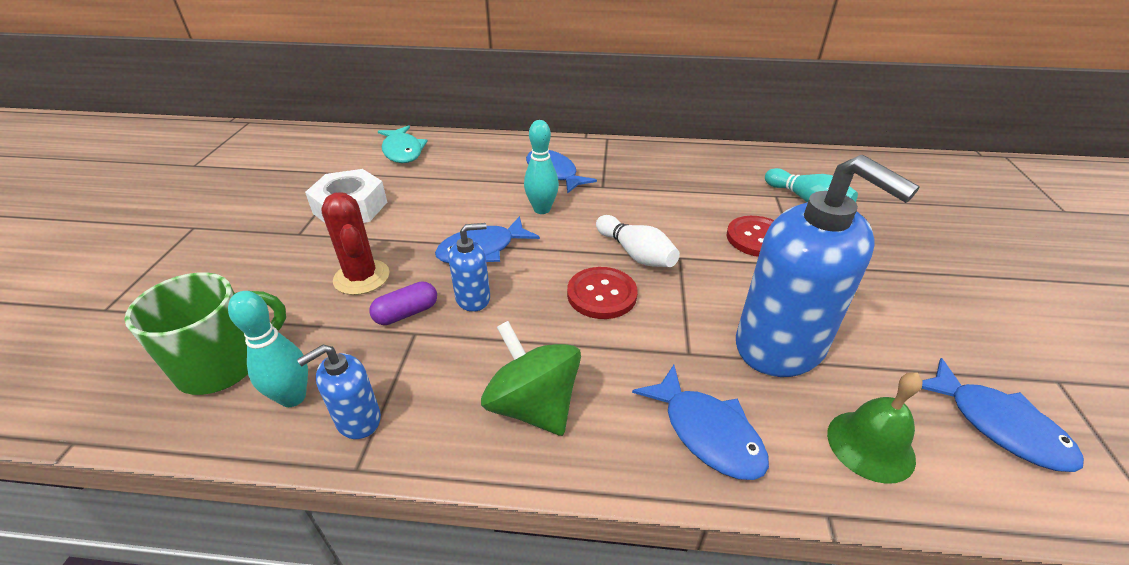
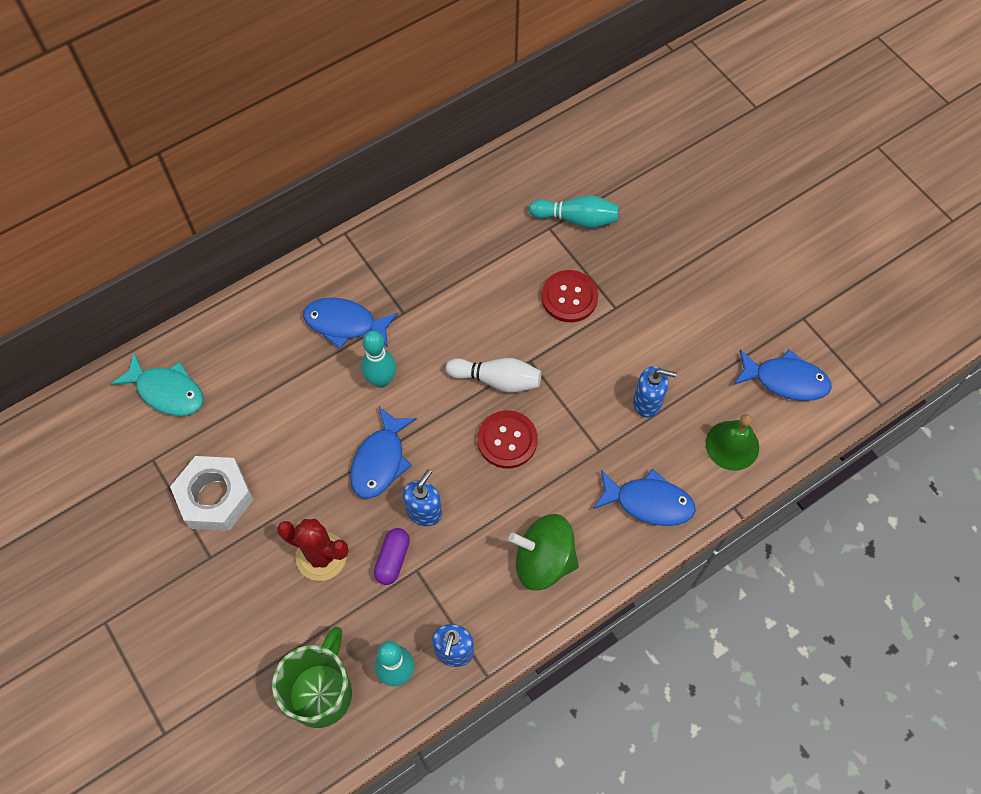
camera: 40 degrees left, 25 degrees up
blue soap dispenser [736,155,920,377] -> blue soap dispenser [633,366,677,418], size x0.46

